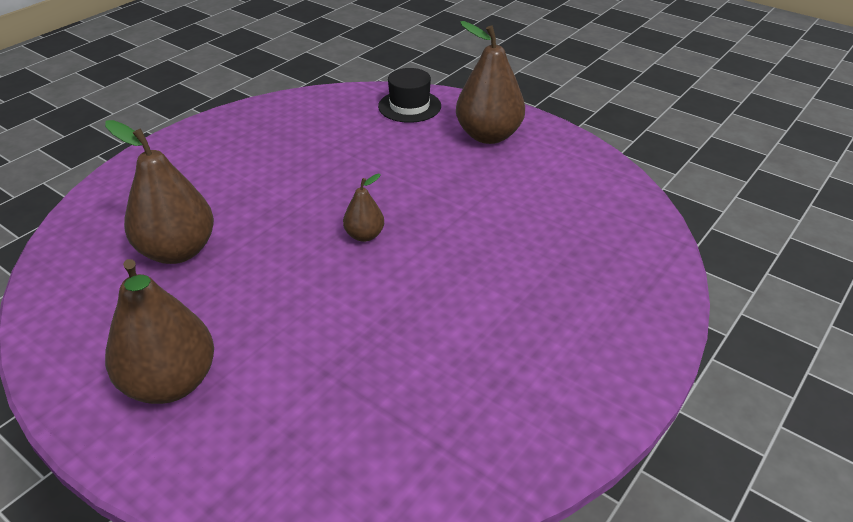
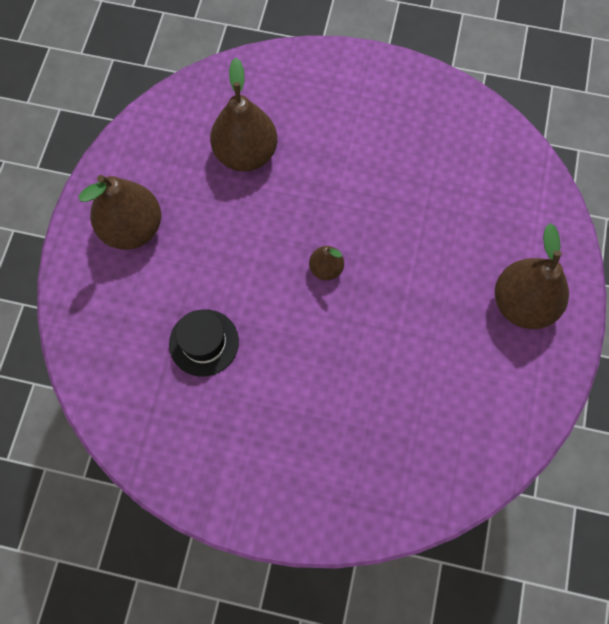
camera: 65 degrees right, 30 degrees up
black hat [378,68,441,123] -> black hat moved to [169,309,239,377]

